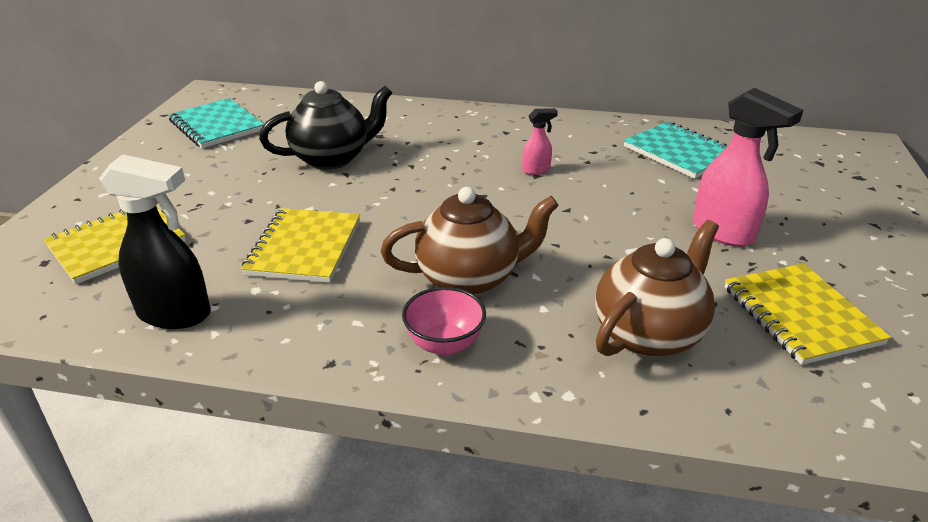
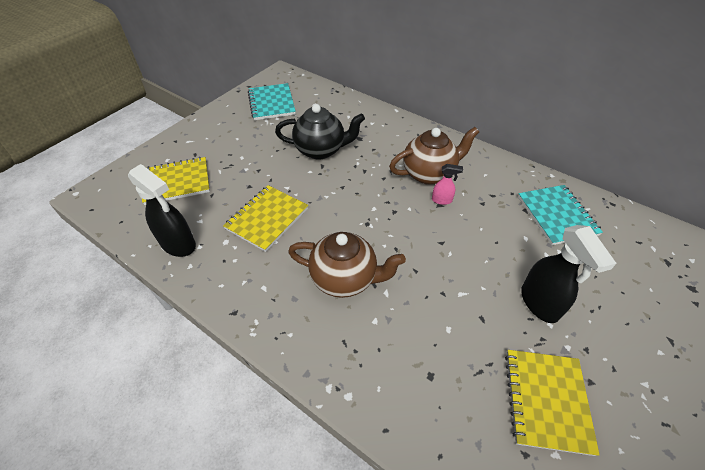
camera: 25 degrees right, 15 degrees up
pink bowl [402,287,486,356] -> none
brown teapot [595,220,719,357] -> brown teapot moved to [389,127,479,185]
pink spray bottle [693,88,803,247] -> black spray bottle [521,225,617,323]

